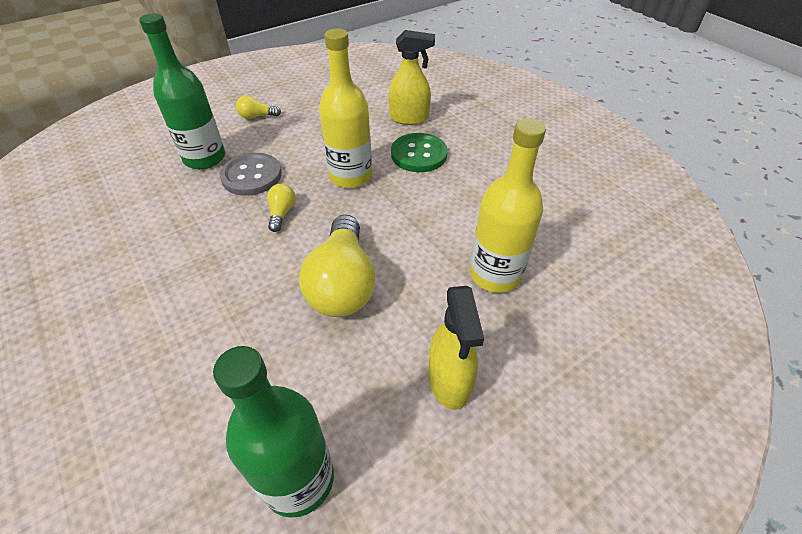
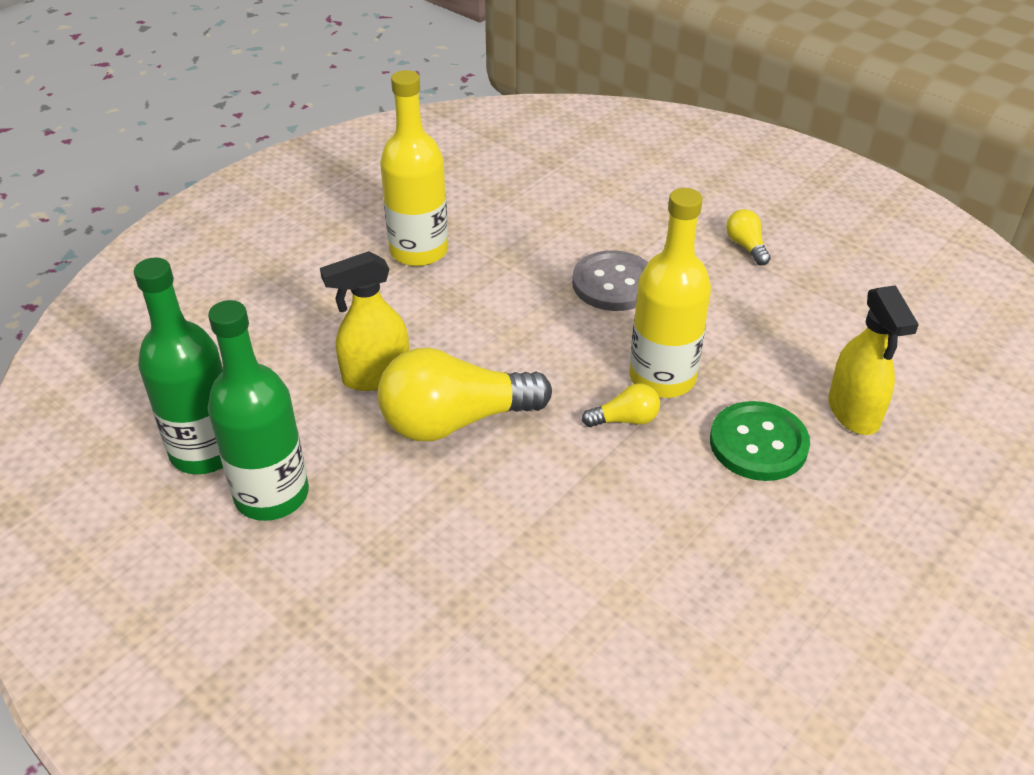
camera: 75 degrees right, 5 degrees down
green bottle [139,13,225,169] -> green bottle moved to [208,300,309,521]
yellow light bulb [267,184,296,232] -> yellow light bulb moved to [582,383,660,427]
yellow spray bottle [428,286,484,410] -> yellow spray bottle moved to [320,251,409,391]
yellow bottle [470,118,546,293] -> yellow bottle moved to [380,70,448,266]

